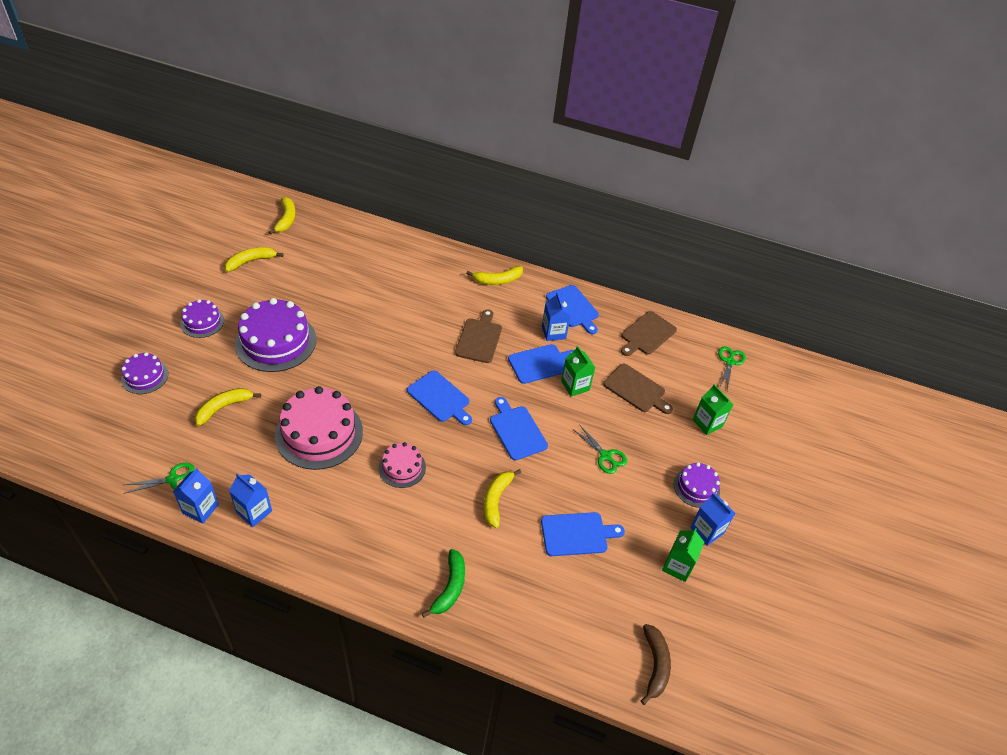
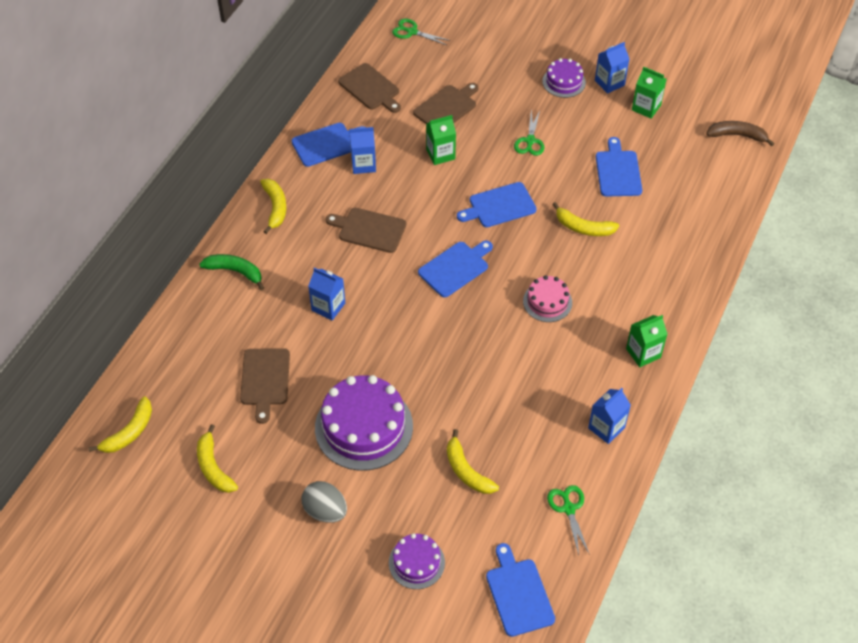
camera: 80 degrees left, 5 degrees up
blue carton [173,468,219,524] -> blue carton moved to [308,267,345,321]
purple cake [181,299,224,338] -> grey egg [301,481,347,523]
yellow banana [269,197,296,235] -> yellow banana turned 120 degrees clockwise [88,396,152,453]
pink cake [275,386,363,470] -> none
green banana [422,549,465,618] -> green banana moved to [199,254,264,290]
blue cutting board [508,344,574,384] -> blue cutting board moved to [486,543,555,637]
green scissors [574,424,627,474] -> green scissors turned 135 degrees clockwise [514,110,544,156]
green carton [693,384,734,435] -> green carton moved to [626,315,667,367]
none -> brown cutting board [240,348,290,424]

